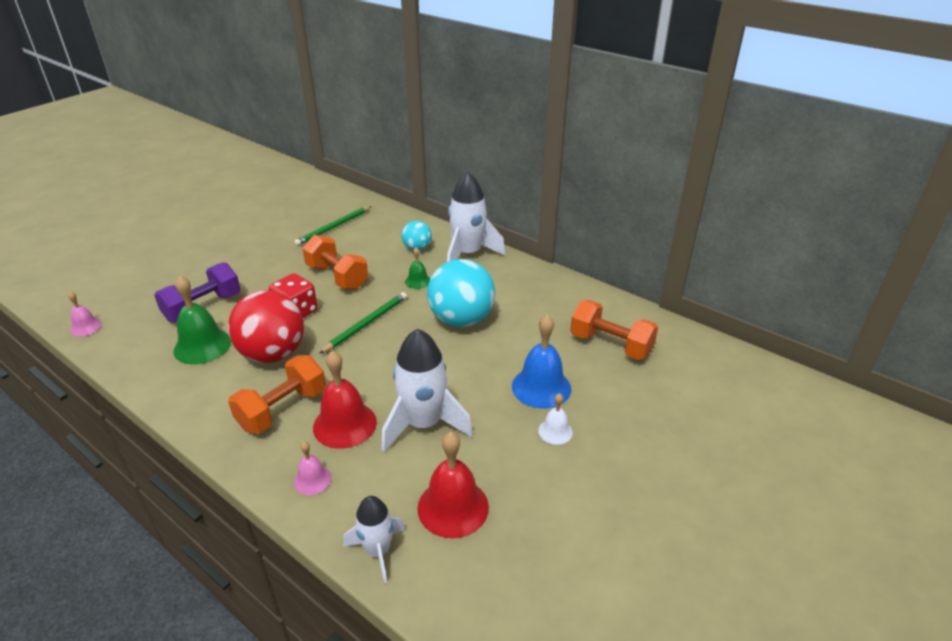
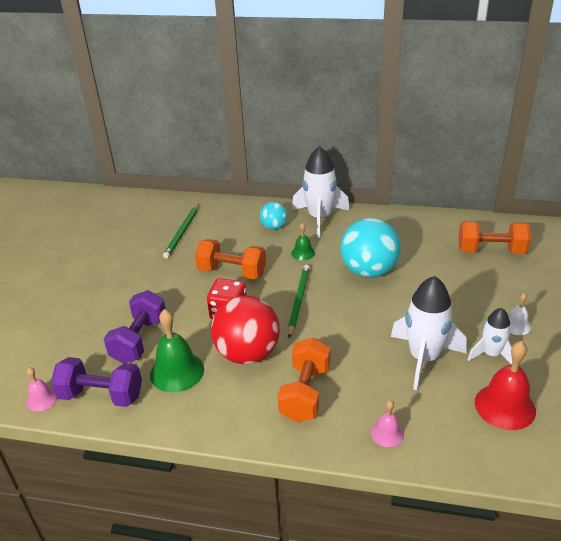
camera: 25 degrees left, 0 degrees up
red bell [313,351,377,449] -> none
white rocket [343,496,405,584] -> white rocket moved to [468,308,512,365]
blue bell [512,315,571,409] -> none
none -> purple dumbbell [51,357,142,407]

